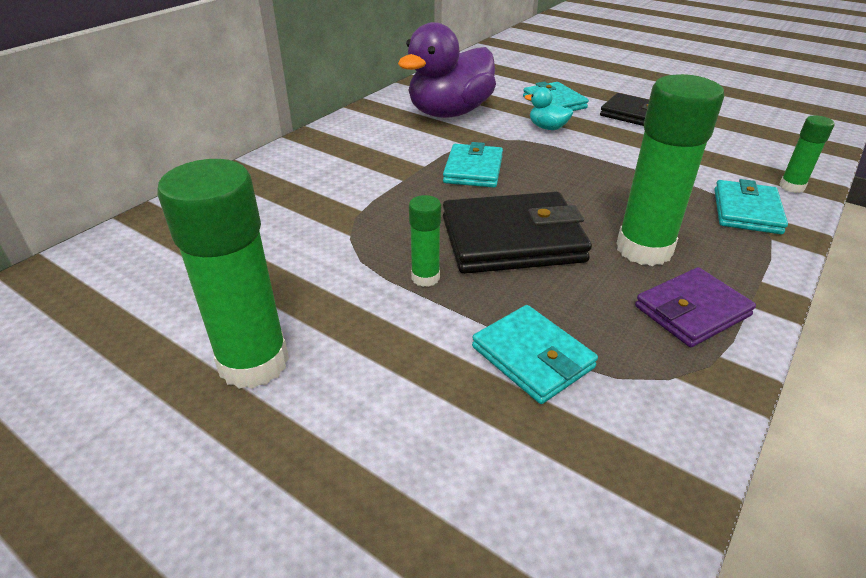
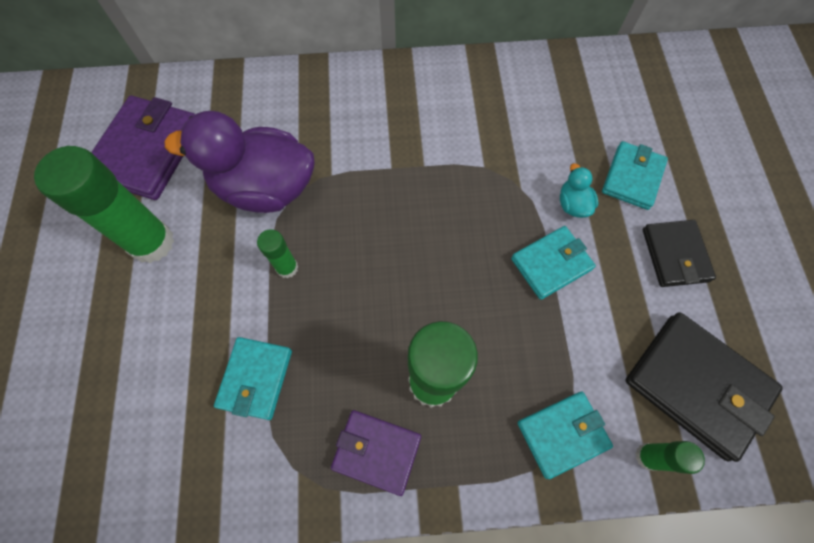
camera: 50 degrees right, 30 degrees up
purple duck [398,22,496,118] -> purple duck moved to [164,111,315,213]
turquoise wallet [443,142,503,188] -> turquoise wallet moved to [511,226,596,300]
black wallet [443,191,592,274] -> black wallet moved to [625,312,783,462]
none -> purple wallet [91,96,195,200]

